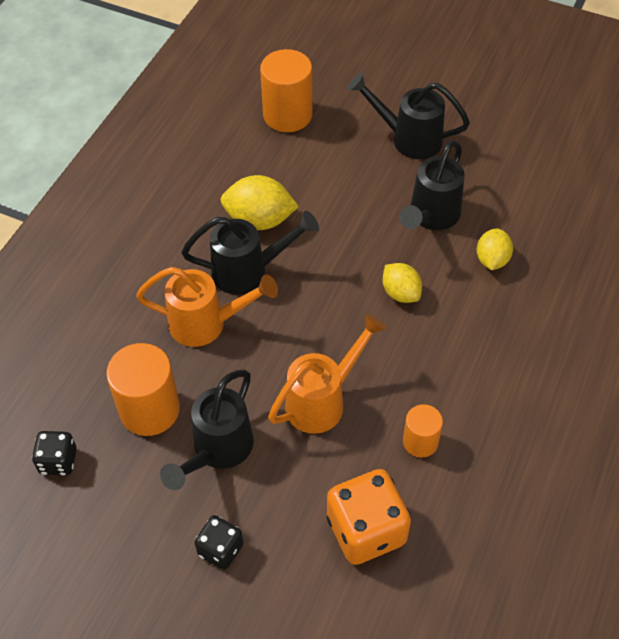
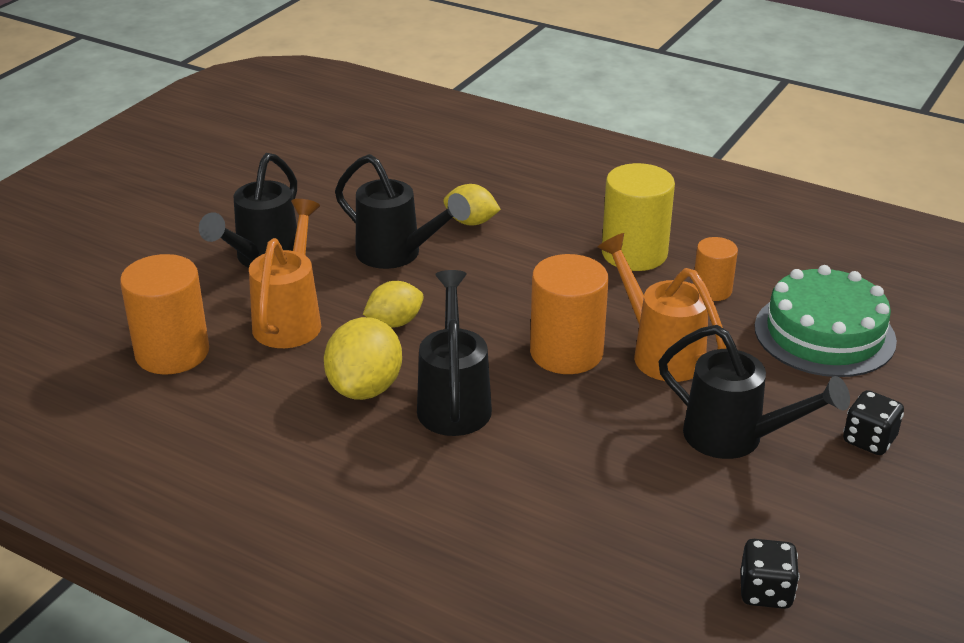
camera: 85 degrees left, 20 degrees down
orange cylinder [106,343,180,436] -> orange cylinder moved to [530,254,609,374]
orange watering can [136,267,278,347] -> orange watering can moved to [249,199,321,348]
orange dice [327,469,411,565] -> green cake [755,265,897,377]
yellow lemon [382,263,422,303] -> yellow lemon moved to [363,281,424,328]
none -> yellow cylinder [602,163,675,271]

